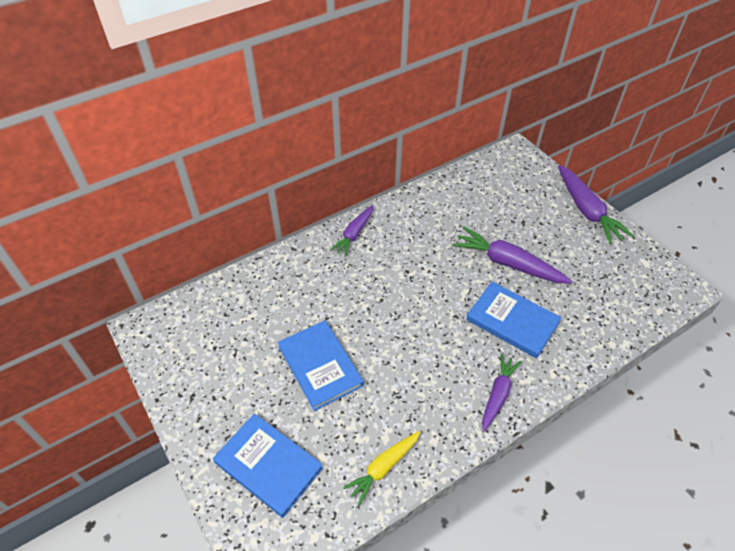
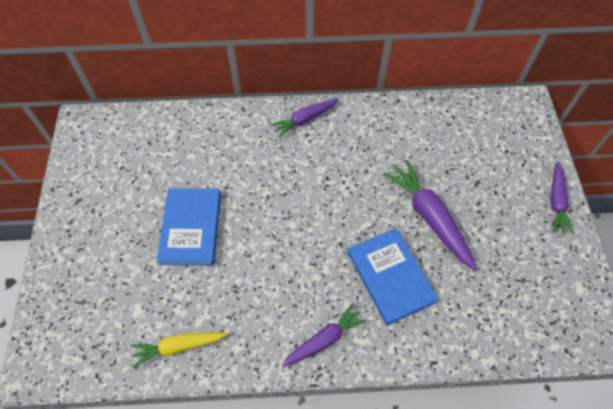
camera: 30 degrees right, 10 degrees up
blue book [213,413,323,518] -> none
purple carrot [558,165,634,244] -> purple carrot [550,161,574,235], size x0.64

